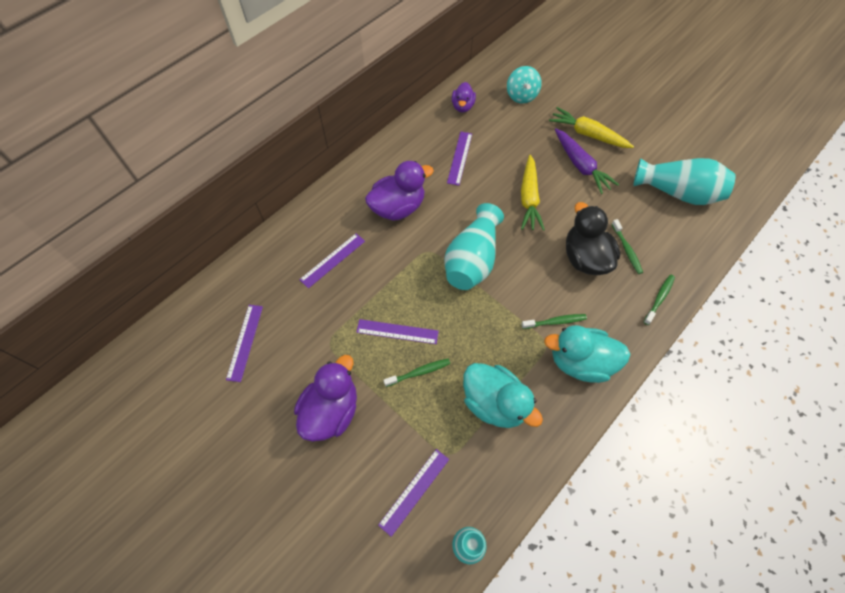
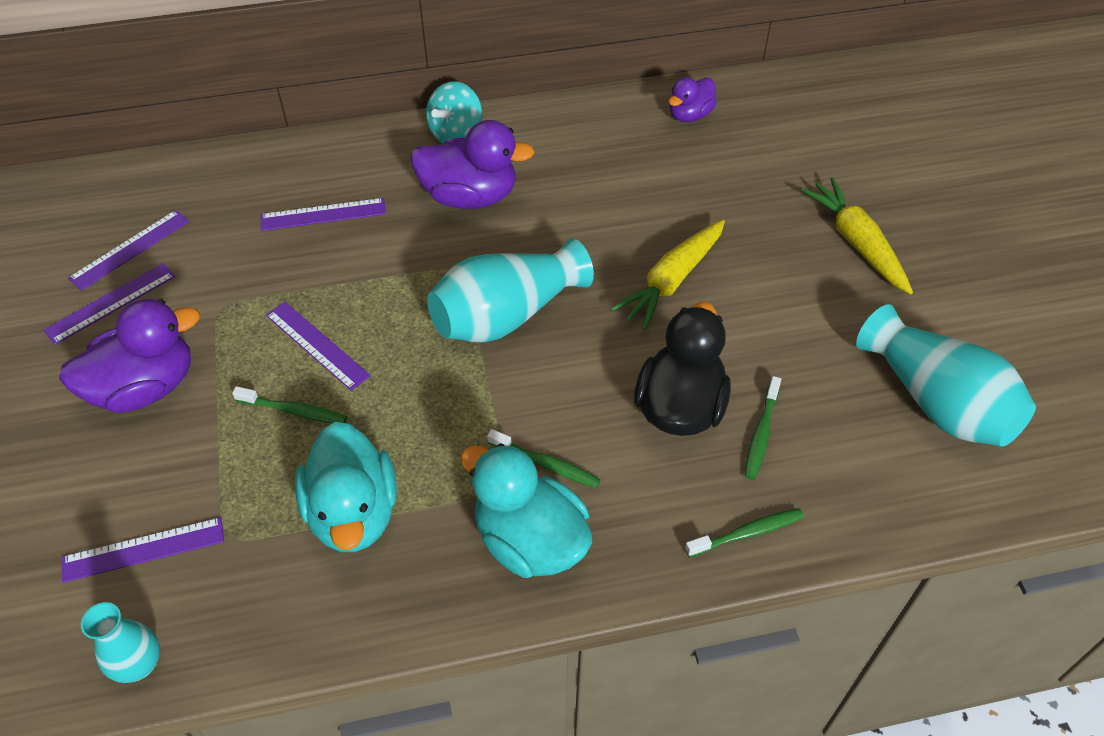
camera: 35 degrees right, 10 degrees down
purple ruler [447,132,472,186] -> purple ruler moved to [43,263,175,345]
turquoise spinning top [507,66,542,104] -> turquoise spinning top moved to [426,81,482,144]
purple carrot [555,129,619,194] -> none

